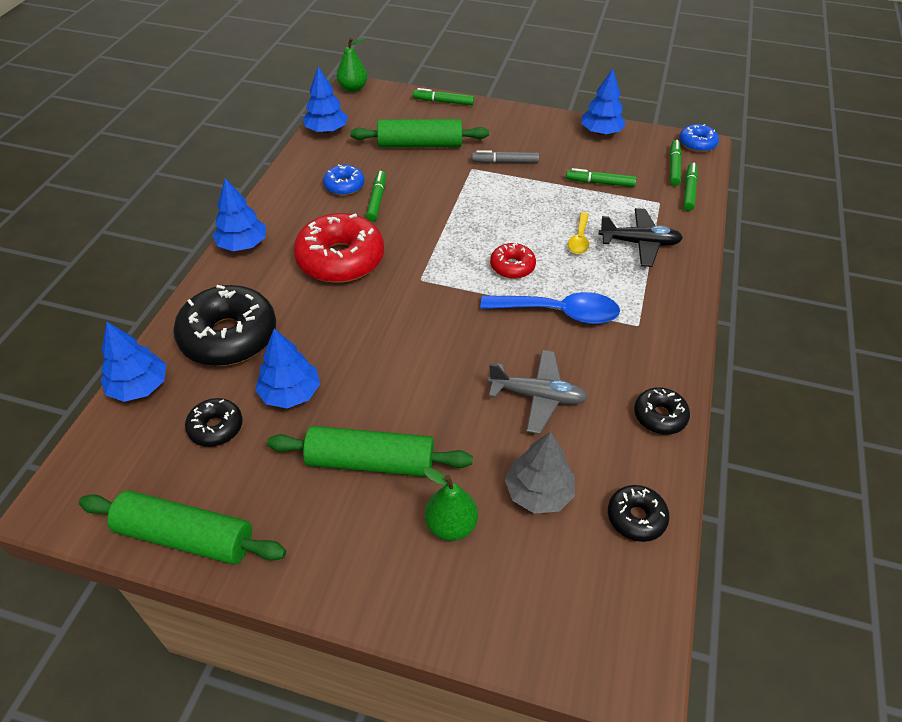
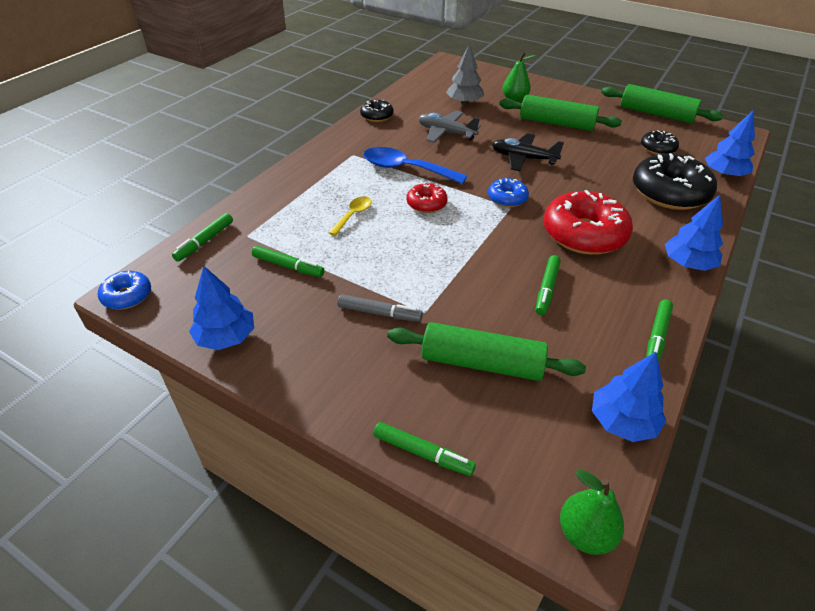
camera: 165 degrees left, 5 degrees down
blue tree [255,328,320,408] -> none
blue donut [323,165,365,196] -> blue donut moved to [488,178,529,207]
black plane [599,208,683,267] -> black plane moved to [492,133,564,171]
black donut [608,485,670,542] -> none
green marker [670,140,682,186] -> green marker moved to [646,299,673,363]

